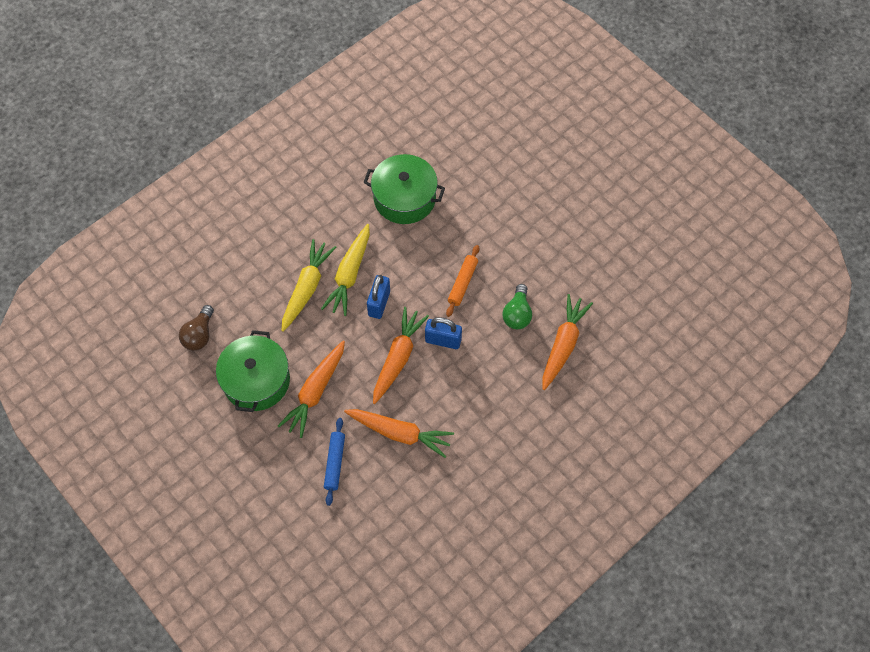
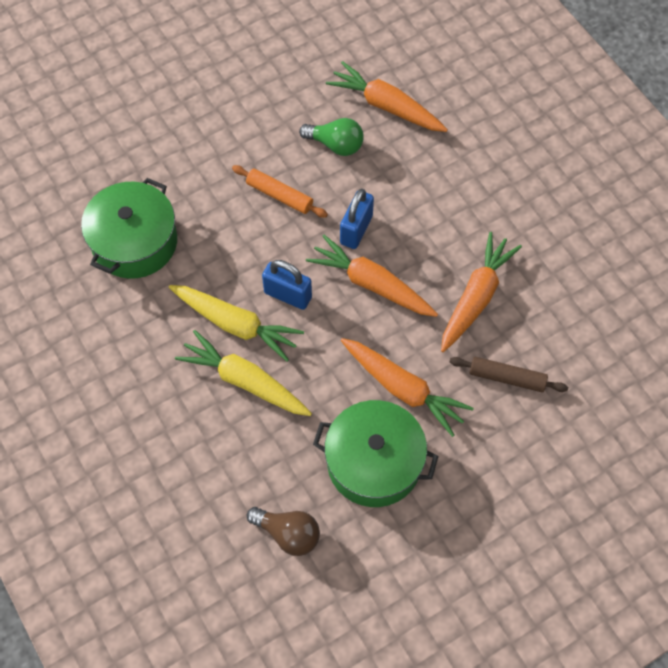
camera: 80 degrees left, 0 degrees up
blue rolling pin [324,418,345,506] -> brown rolling pin [449,357,568,392]

